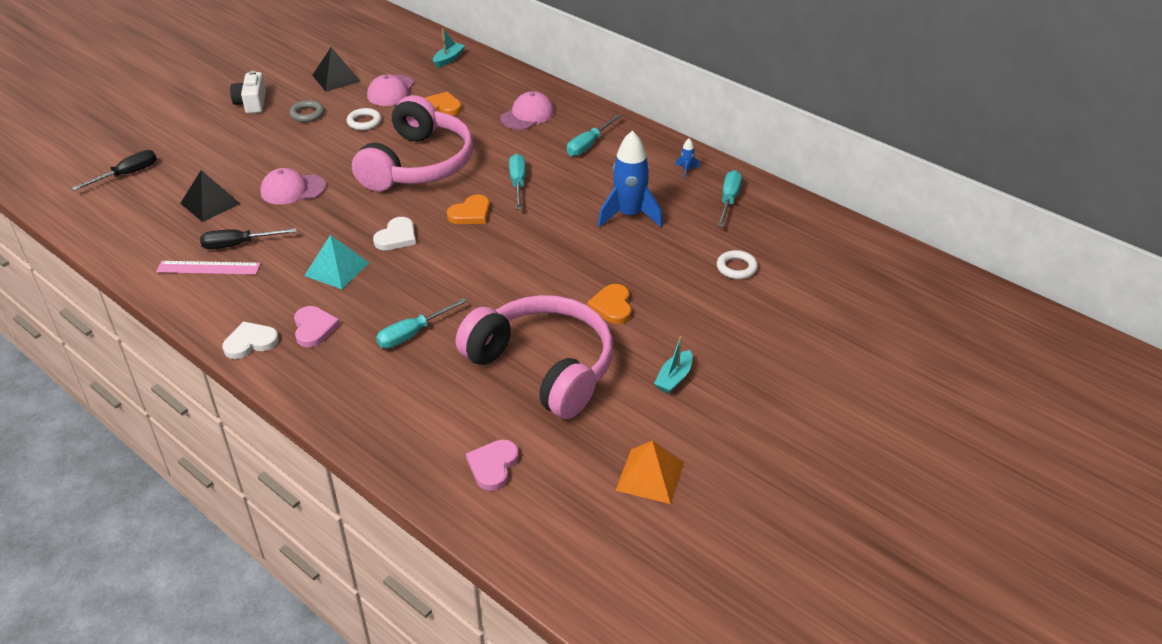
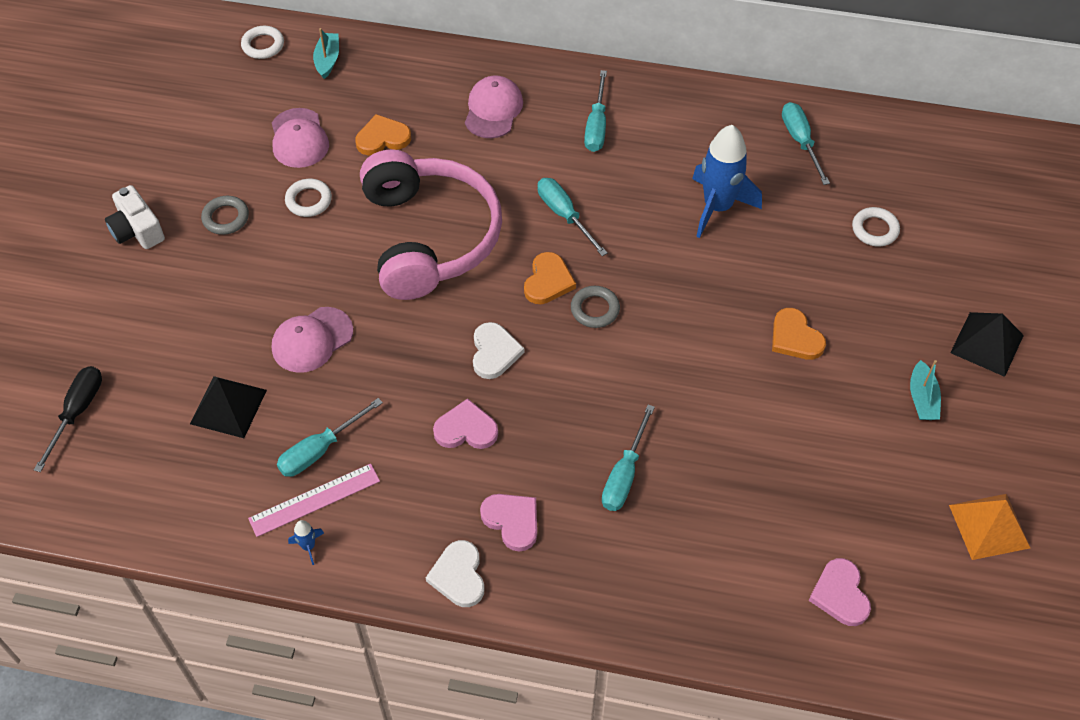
camera: 30 degrees left, 15 degrees up
black screwdriver [200,228,297,249] -> turquoise screwdriver [277,398,383,477]
white heart [222,321,279,359] -> white heart turned 45 degrees counterclockwise [426,540,485,607]
turquoise pyramid [304,235,369,289] -> pink heart [433,399,498,449]
black pyramid [312,47,361,92] -> black pyramid moved to [950,312,1024,377]
pink headphones [456,295,613,419] -> none
blue rocket [676,138,700,178] -> blue rocket moved to [288,520,324,565]
none -> white ring [241,26,284,59]
none -> grey ring [571,286,620,328]

